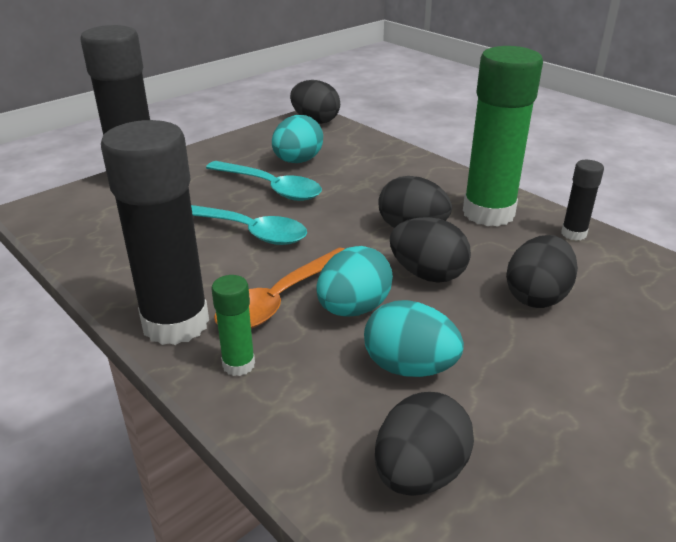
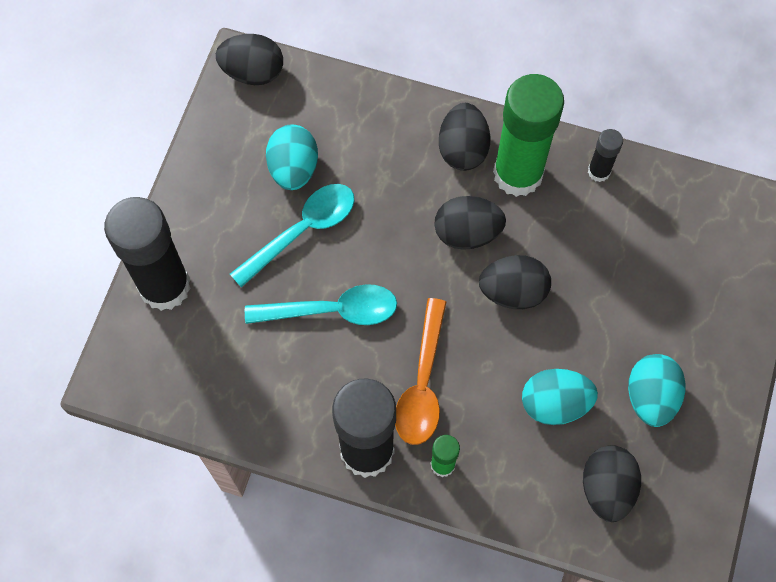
camera: 30 degrees left, 35 degrees up
turquoise spoon [206,161,322,201] -> turquoise spoon turned 45 degrees counterclockwise [230,184,354,287]
turquoise egg [316,246,393,316] -> turquoise egg moved to [628,354,686,427]
black egg [506,235,578,308] -> black egg moved to [439,103,490,171]

